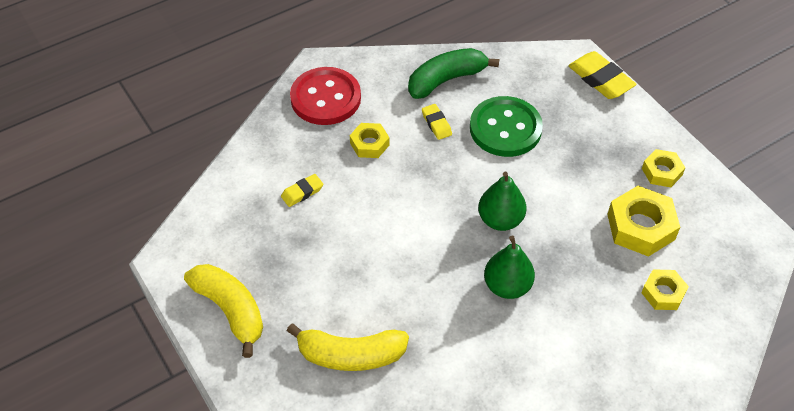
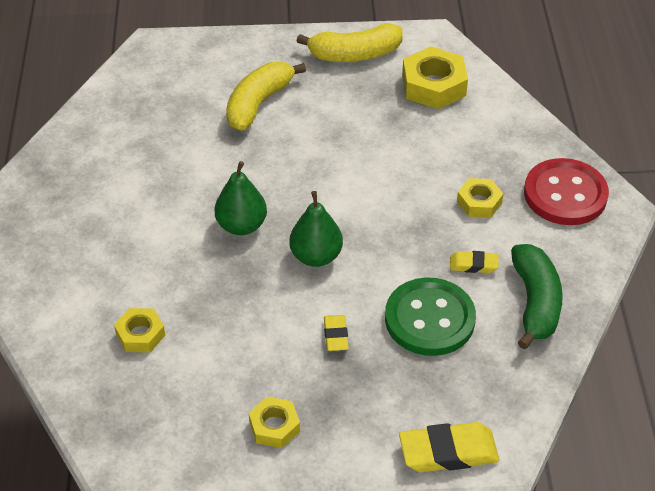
camera: 120 degrees right, 5 degrees down
yellow eraser [281,174,323,207] -> yellow eraser moved to [324,315,349,351]
yellow nut [607,186,680,257] -> yellow nut moved to [402,46,468,109]

